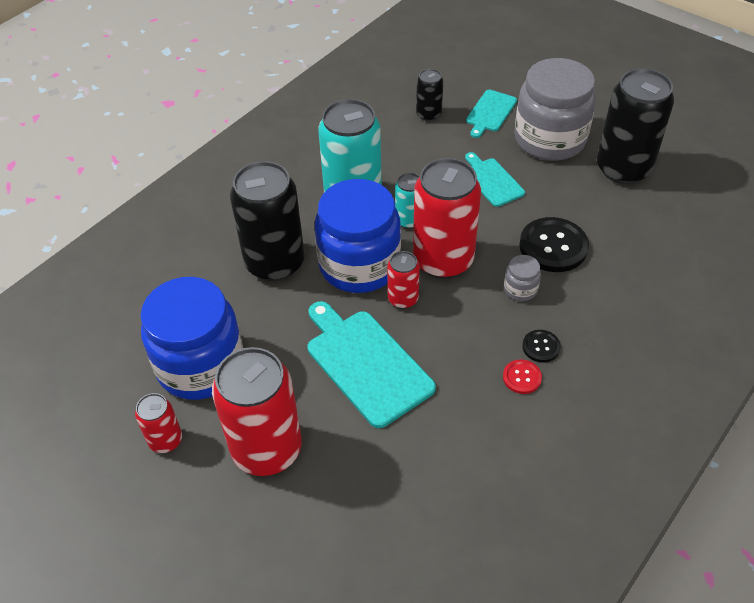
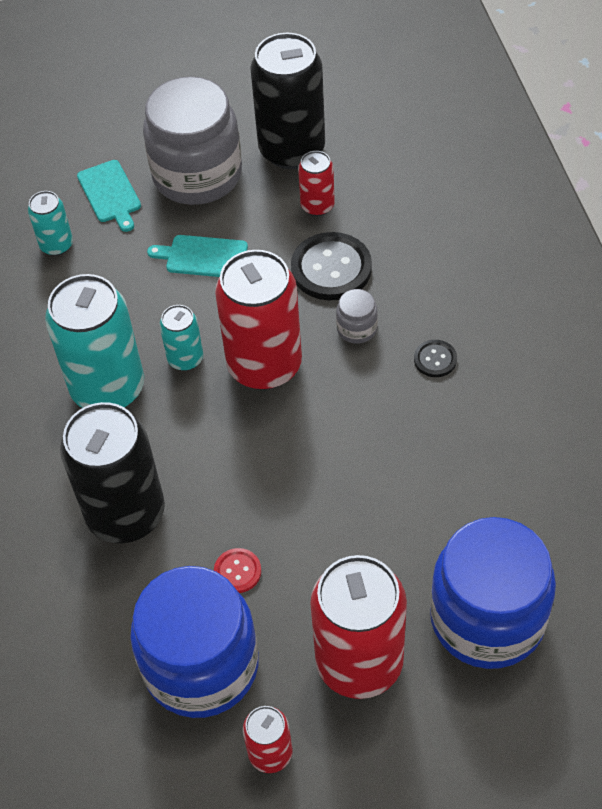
camera: 50 degrees left, 5 degrees up
turquoise cutting board [308,301,436,428] -> none
blue jar [315,179,401,293] -> blue jar moved to [430,517,556,669]
red can [387,251,420,309] -> red can moved to [298,151,335,216]
black can [416,69,443,121] -> turquoise can [28,191,73,256]
red button [503,360,542,394] -> red button moved to [214,548,261,593]

